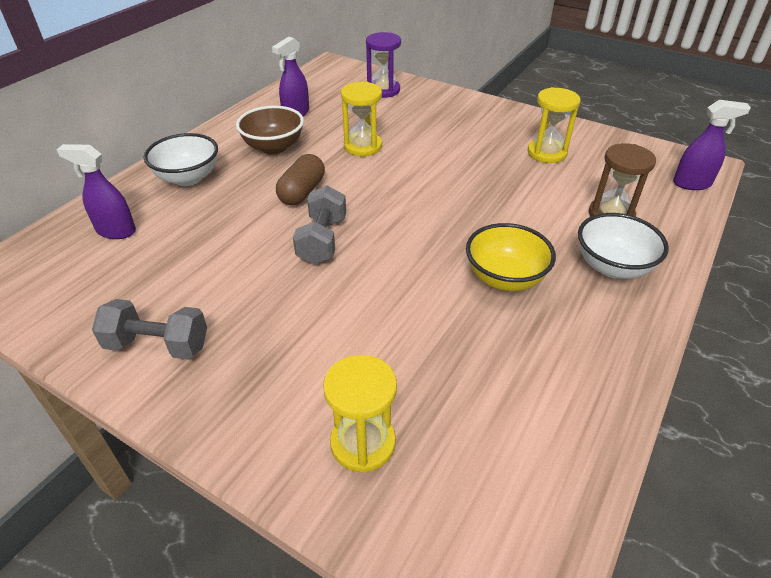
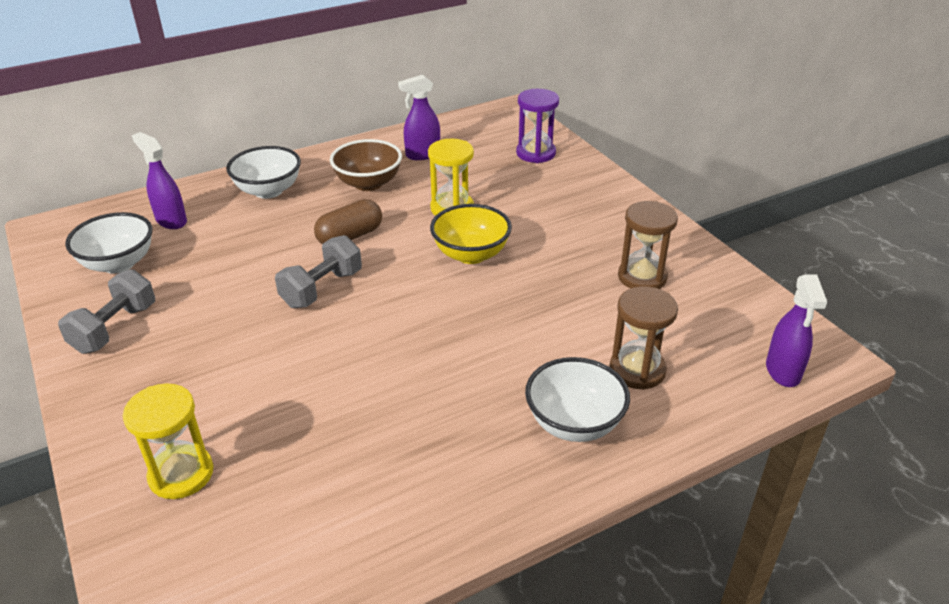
camera: 30 degrees right, 5 degrees down
grey dumbbell [92,299,207,359] -> grey dumbbell turned 75 degrees clockwise [58,269,155,354]
yellow bowl [466,223,556,291] -> yellow bowl moved to [430,204,512,264]
yellow hourglass [527,87,580,163] -> brown hourglass [618,201,678,289]
purple spray bottle [673,100,751,190] -> purple spray bottle turned 60 degrees clockwise [766,274,827,387]
none -> white bowl [65,212,152,274]

